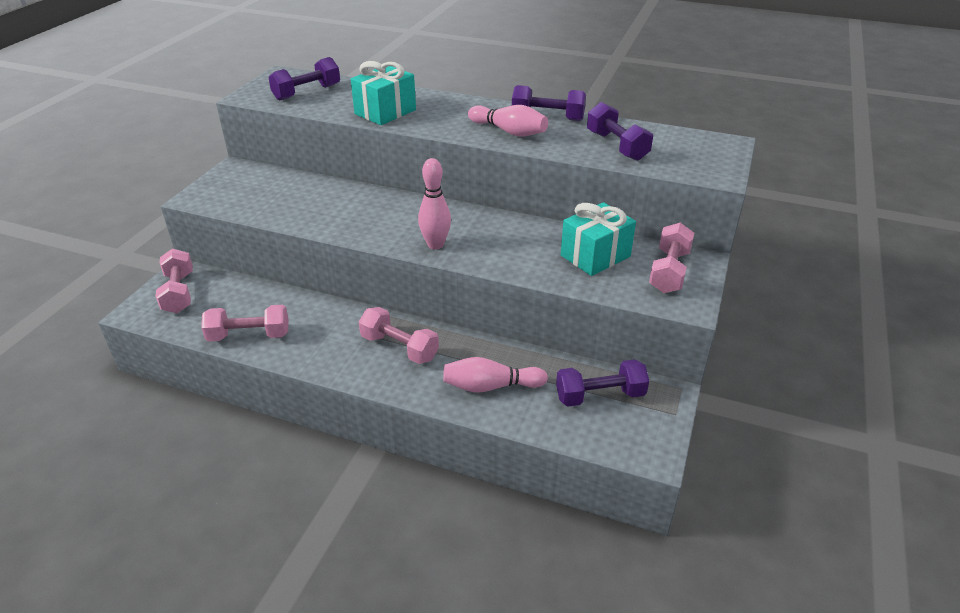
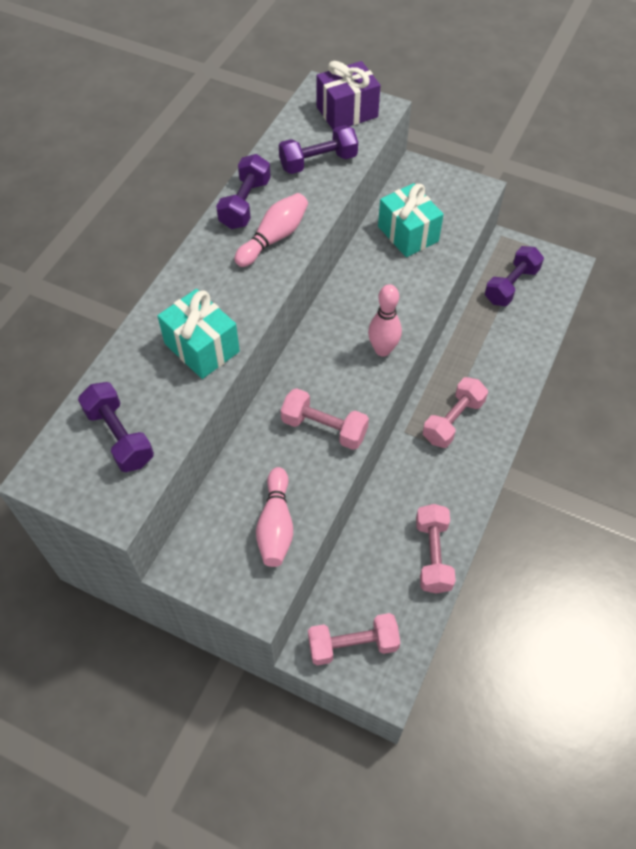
camera: 85 degrees left, 20 degrees up
pink bowling pin [443,357,548,393] -> pink bowling pin moved to [256,467,293,567]
purple dumbbell [556,359,649,407] -> purple dumbbell turned 45 degrees clockwise [485,246,544,306]
pink dumbbell [649,223,694,293] -> pink dumbbell moved to [281,388,369,450]
none -> purple gift [317,61,381,130]

